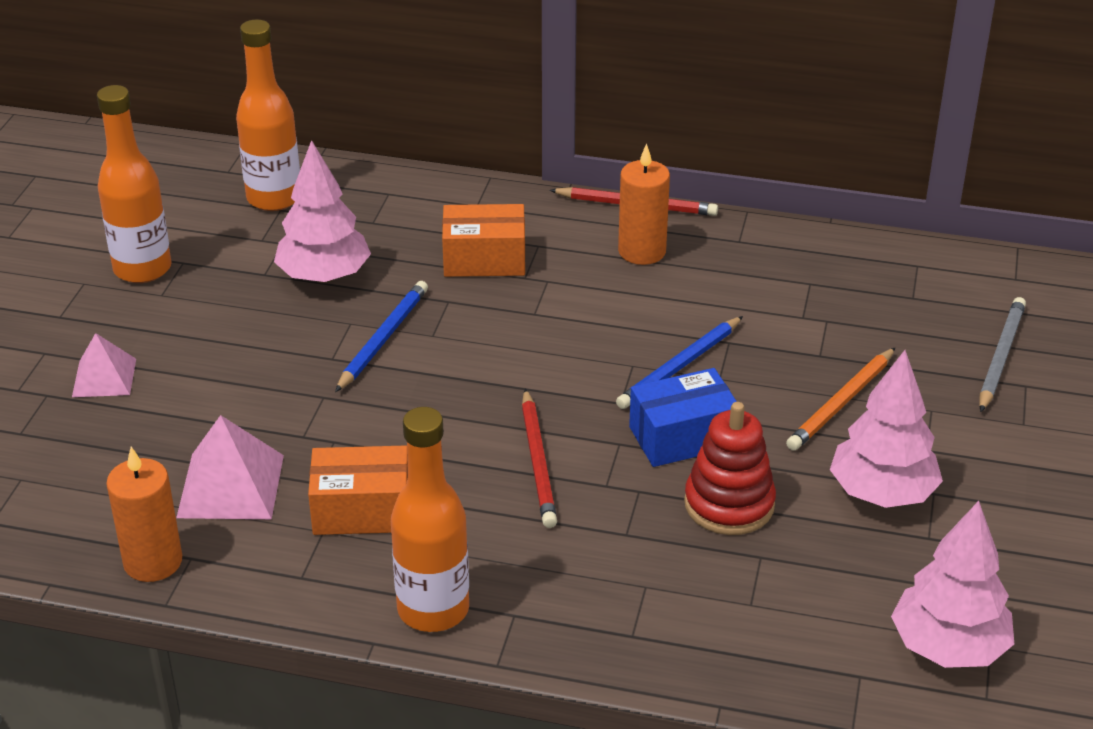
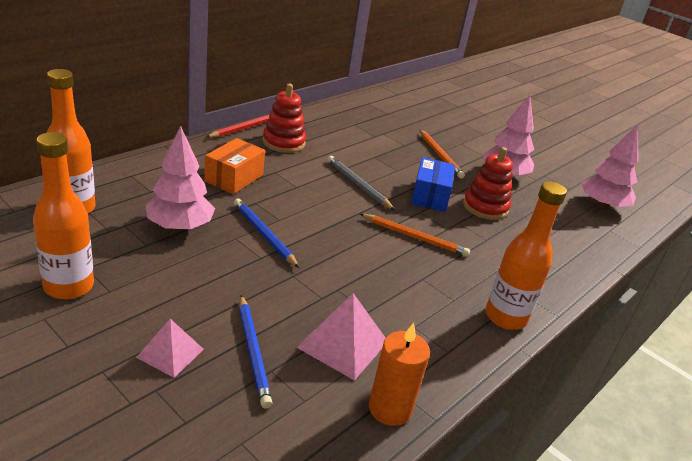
camera: 65 degrees left, 5 degrees down
orange box [308,446,408,535] -> none
red pencil [522,388,557,528] -> orange pencil [360,214,470,257]
blue pencil [616,316,743,409] -> blue pencil moved to [239,295,272,409]
orange candle [618,143,670,265] -> red stacking toy [262,84,306,153]
grey pencil [979,297,1026,412] -> grey pencil moved to [328,156,395,210]

